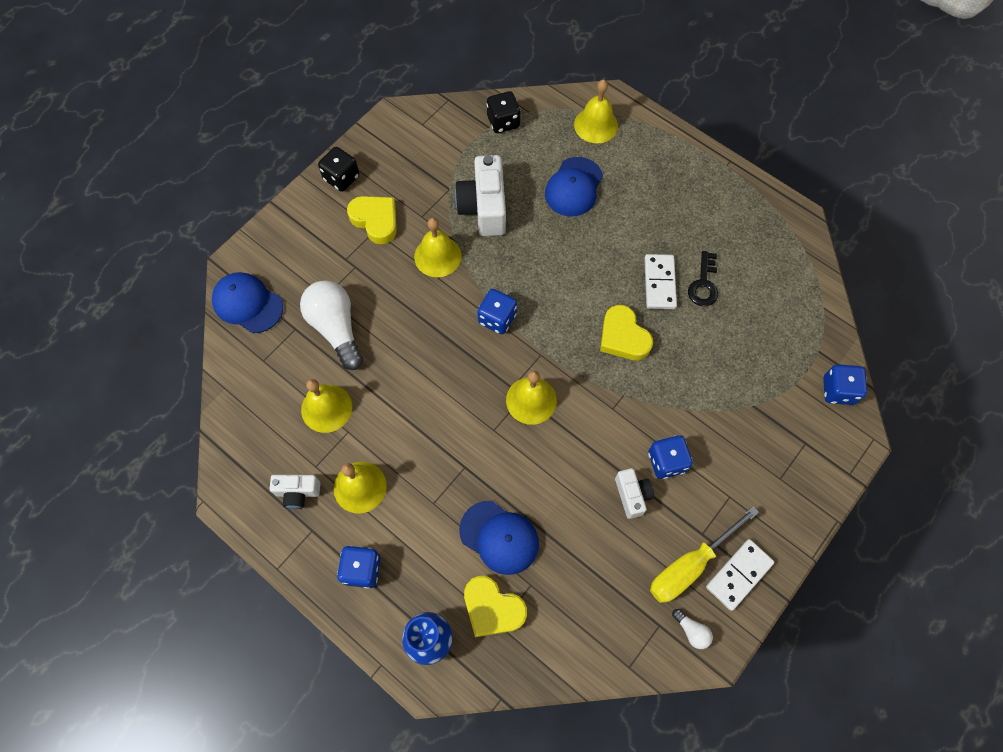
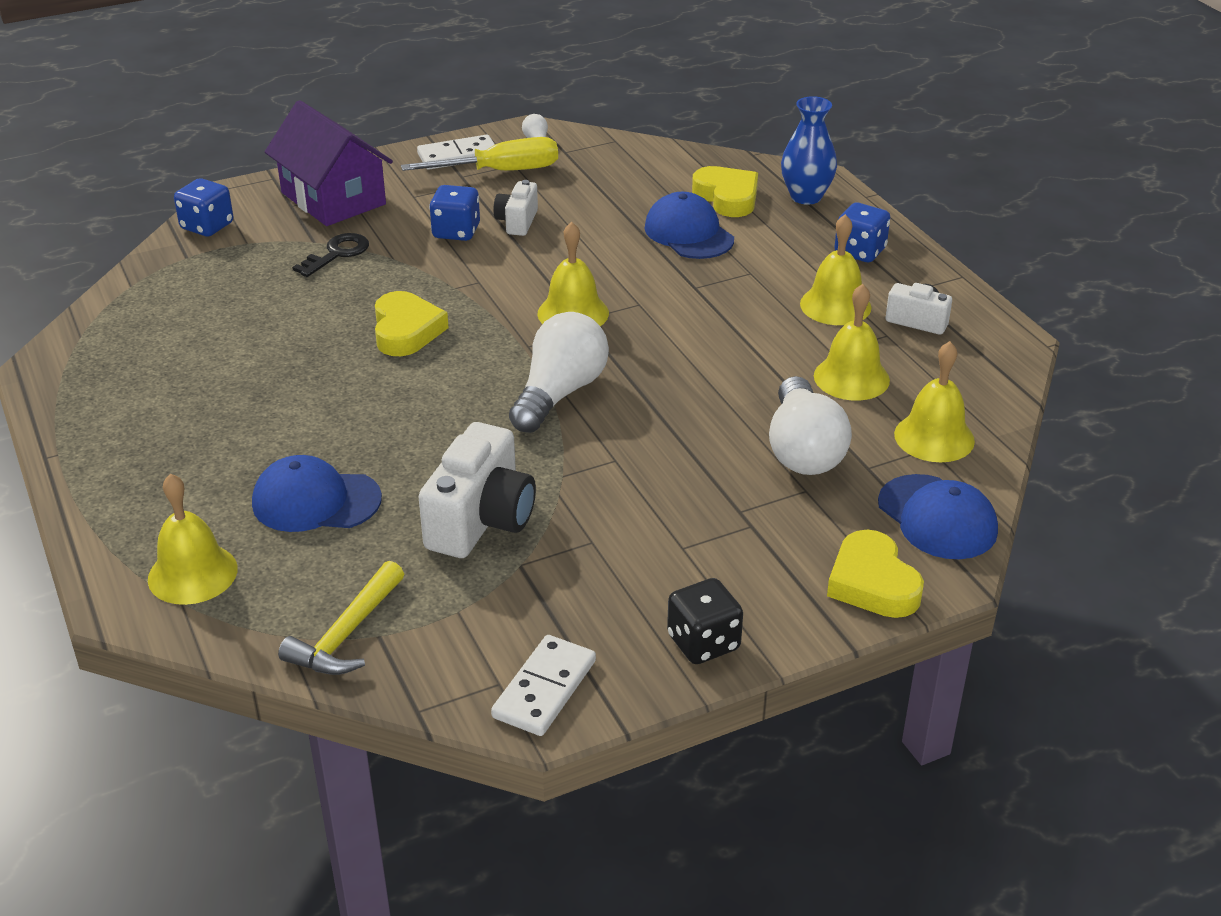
camera: 155 degrees left, 30 degrees down
yellow heart [347,196,397,244] -> yellow heart moved to [827,530,924,618]
yellow bell [414,218,462,277] -> yellow bell moved to [894,341,975,462]
blue dice [477,289,517,334] -> white light bulb [509,312,609,433]
black dice [487,91,521,133] -> yellow hammer [278,561,404,675]
blue cap [545,157,603,216] -> blue cap turned 135 degrees counterclockwise [252,455,382,532]
white domino [644,254,677,309] -> white domino moved to [491,635,596,736]
black key [688,251,718,306] -> black key moved to [292,233,369,277]
none -> purple house [265,100,393,226]

